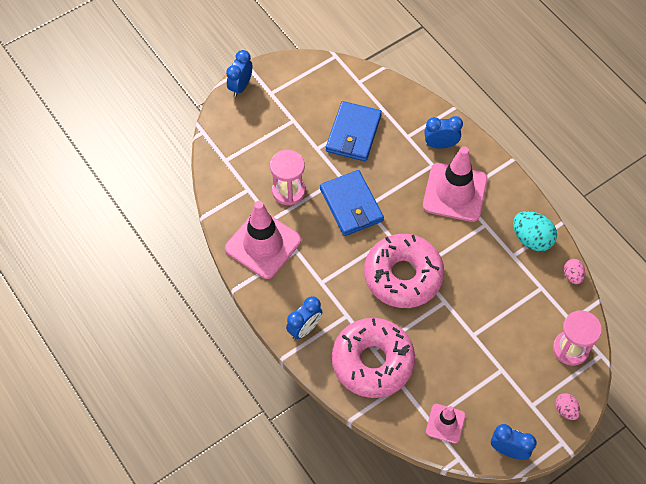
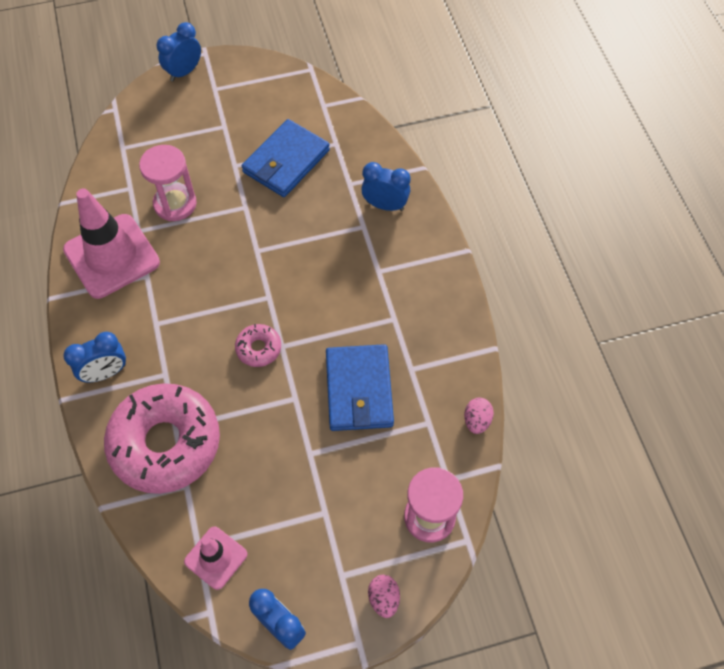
camera: 20 degrees right, 0 degrees up
blue wallet [320,170,384,236] -> blue wallet moved to [326,344,394,431]
pink donut [364,234,444,308] -> pink donut [235,324,281,367], size x0.43
pink traffic cone [423,147,488,222] -> none
turquoise egg [513,211,557,252] -> none

